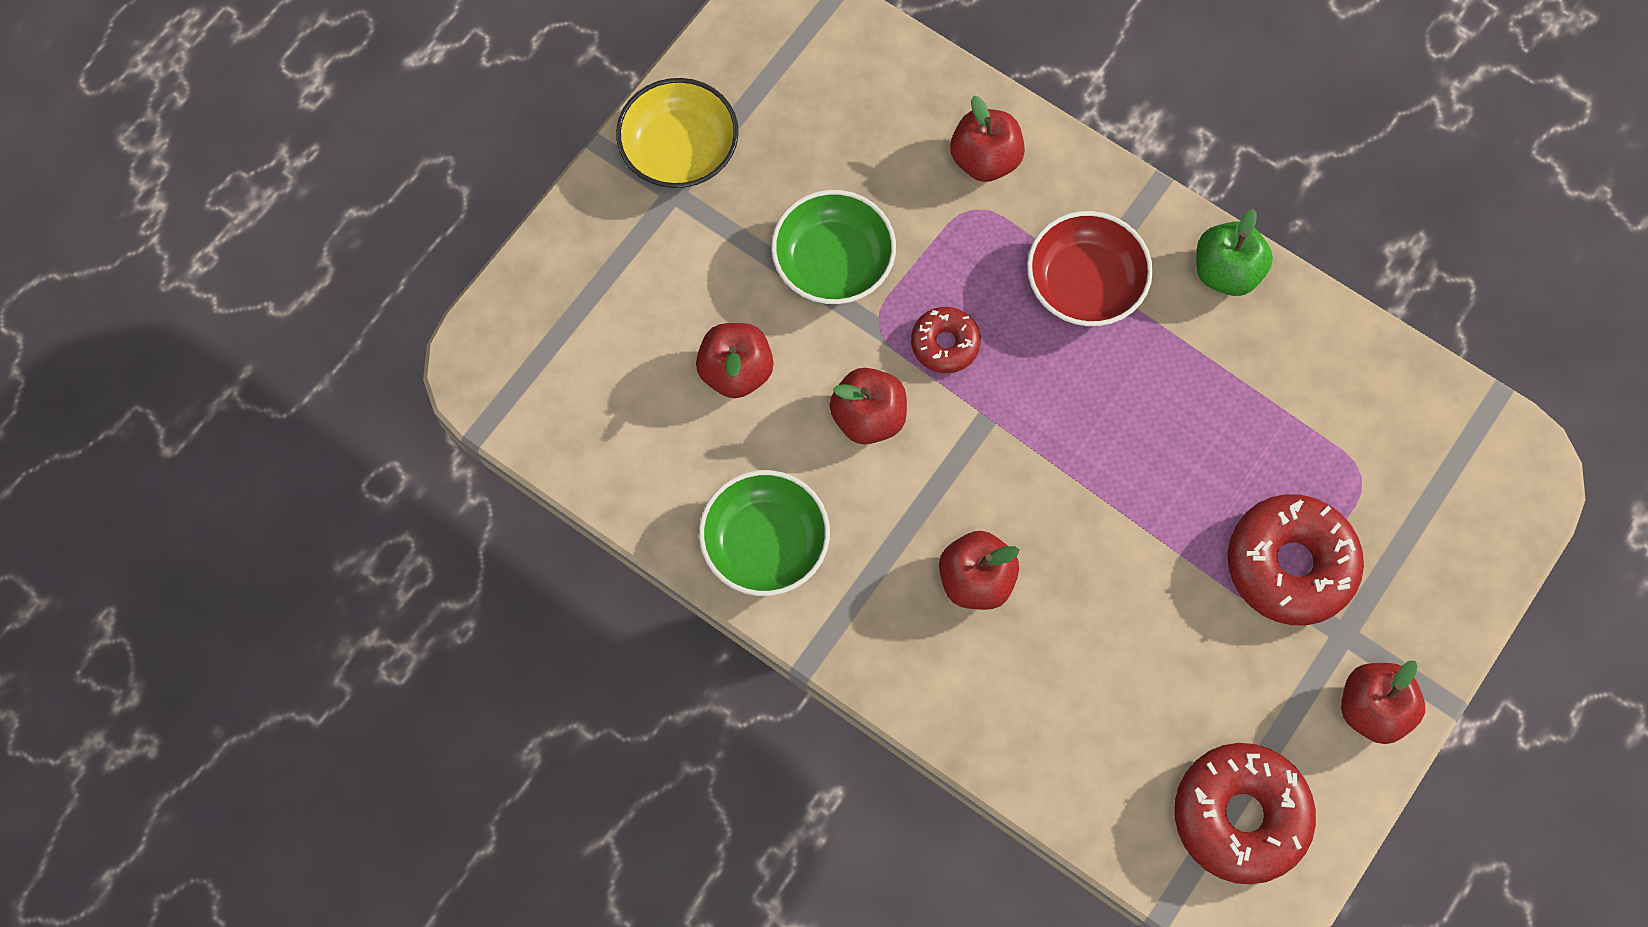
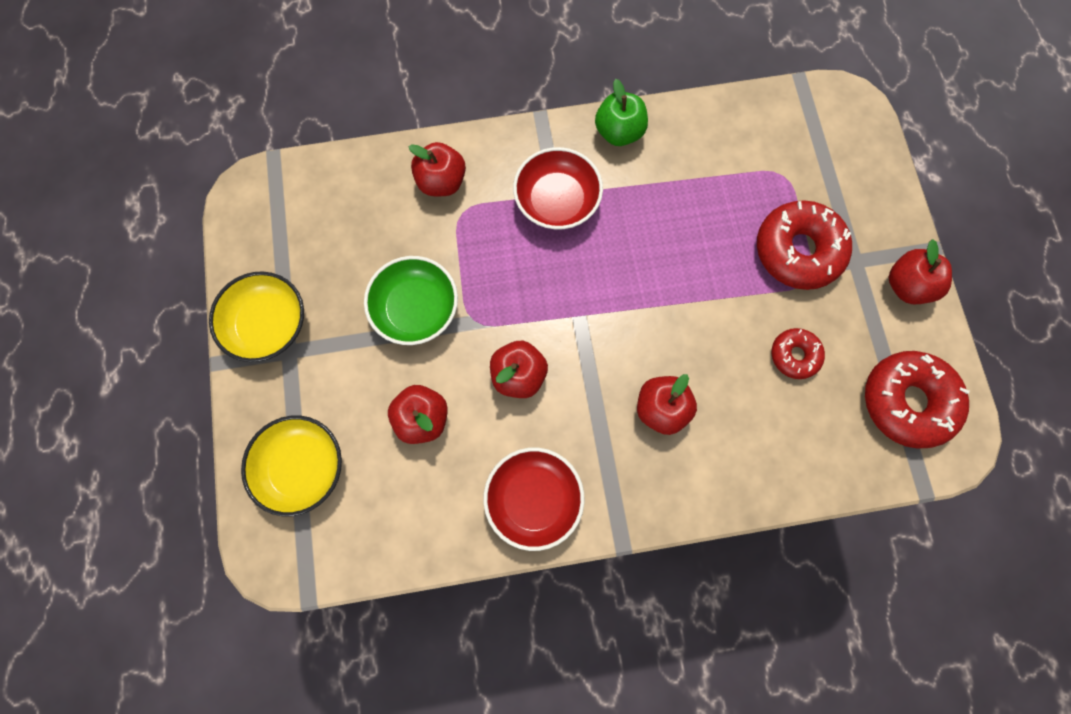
camera: 45 degrees left, 5 degrees up
green bowl [699,470,830,596] -> red bowl [483,448,585,551]
red donut [911,307,981,373] -> red donut moved to [771,328,825,379]
none -> yellow bowl [241,416,342,516]

